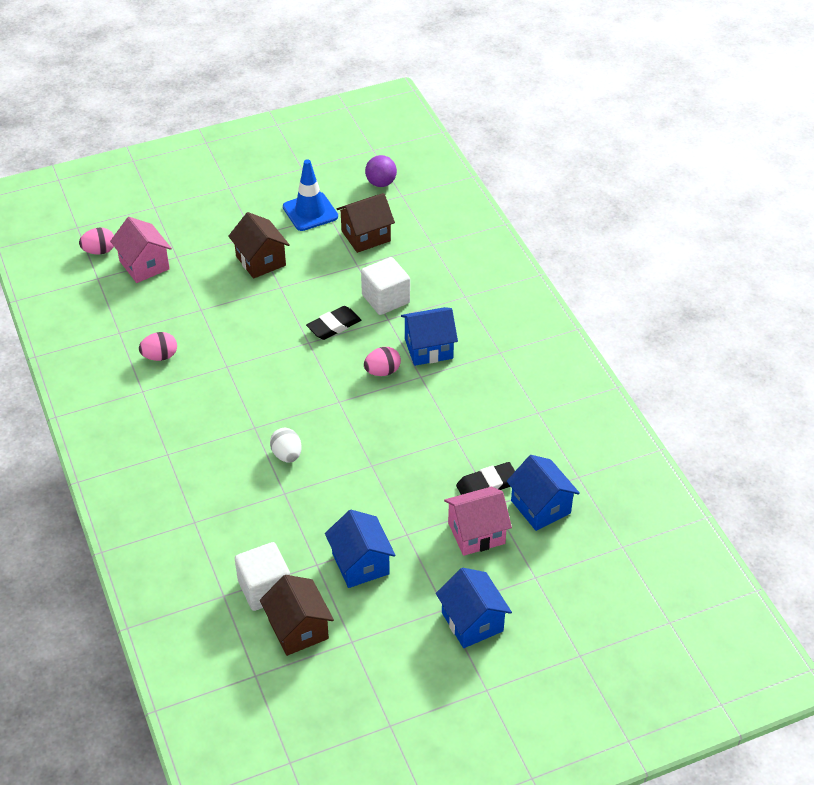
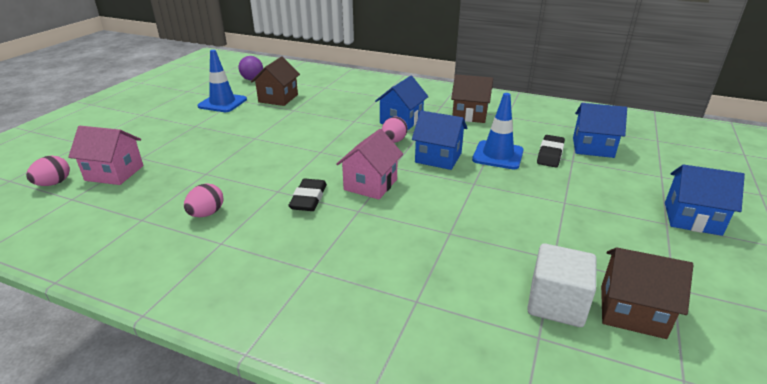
camera: 45 degrees left, 15 degrees down
brown house [228,212,290,279] -> brown house moved to [451,75,493,123]
white egg [270,428,302,463] -> none
black eraser [306,306,361,340] -> black eraser moved to [288,179,327,211]
blue house [325,510,396,588] -> blue house moved to [412,110,467,170]
white cube [361,257,410,315] -> none
pink house [444,487,512,556] -> pink house moved to [336,129,403,200]
none -> blue traffic cone [472,93,524,169]

